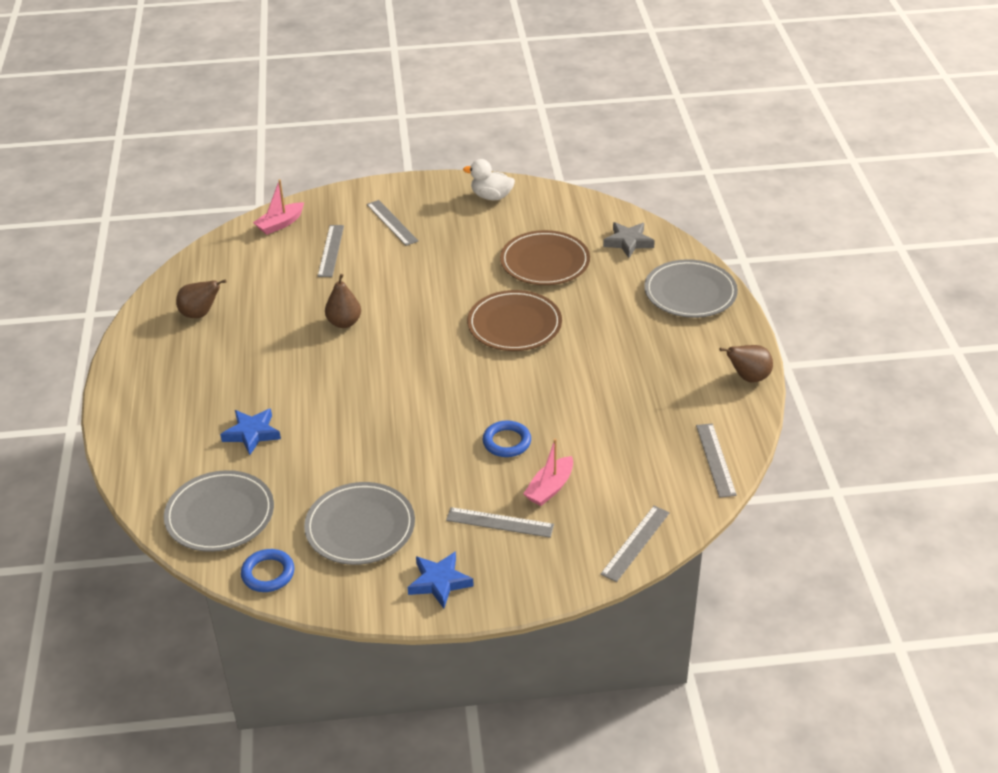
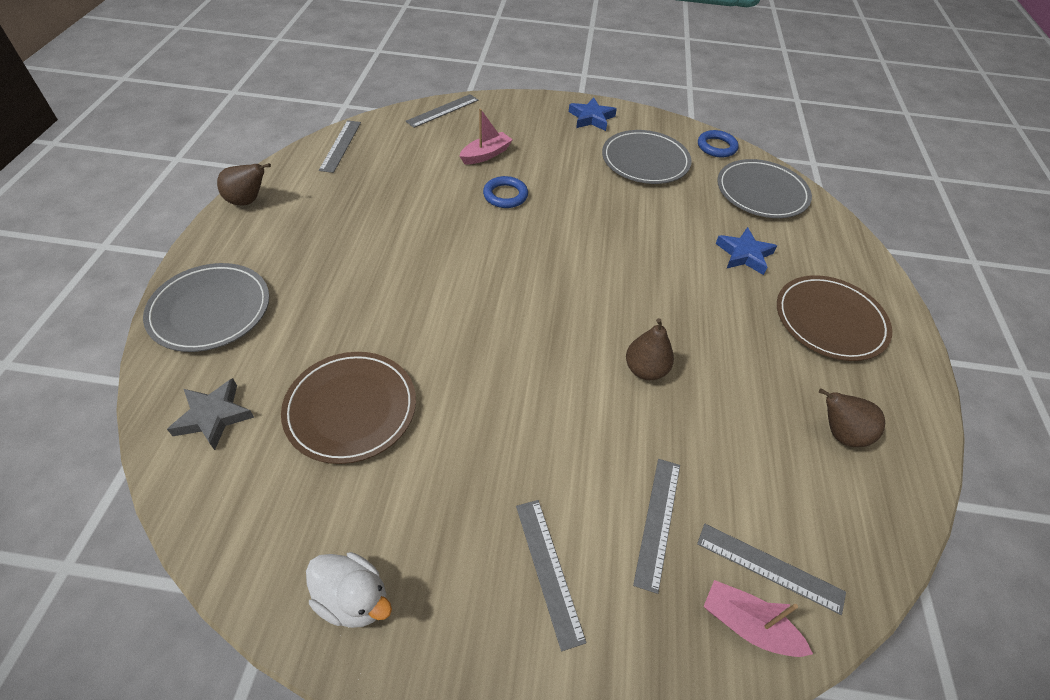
camera: 170 degrees left, 10 degrees up
pink boat [253,179,304,235] -> pink boat turned 120 degrees counterclockwise [704,580,813,657]
grey ruler [446,507,554,538] -> grey ruler moved to [697,524,846,615]
brown plate [467,290,562,351] -> brown plate moved to [777,275,892,361]

